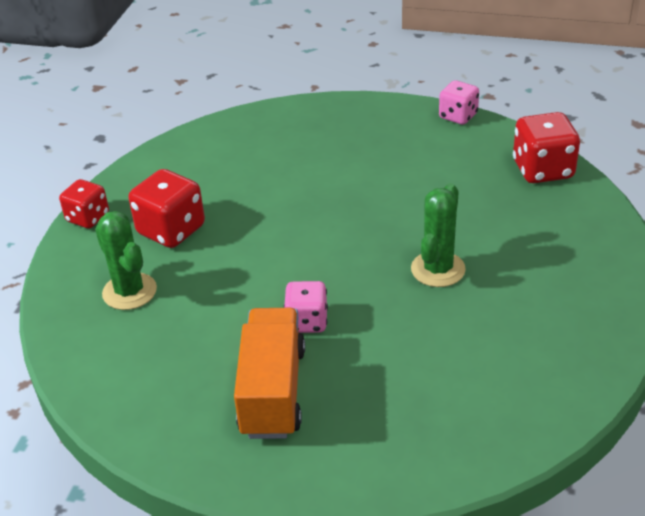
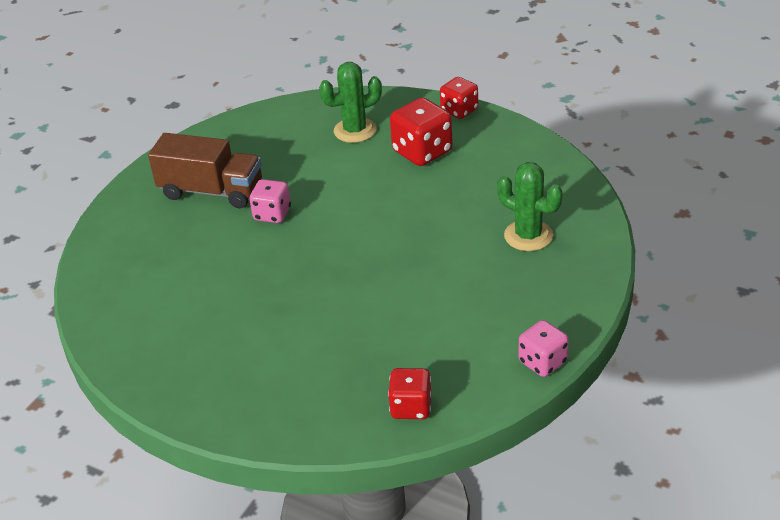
camera: 105 degrees right, 0 degrees up
orange truck [234,308,305,439] -> brown truck [148,133,262,208]
green cactus [411,183,466,287] -> green cactus moved to [497,162,562,251]
red dice [513,112,580,183] -> red dice [388,368,431,419], size x0.65

